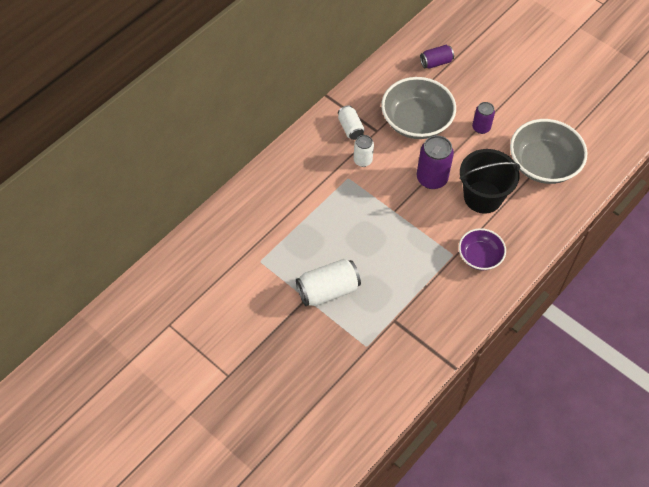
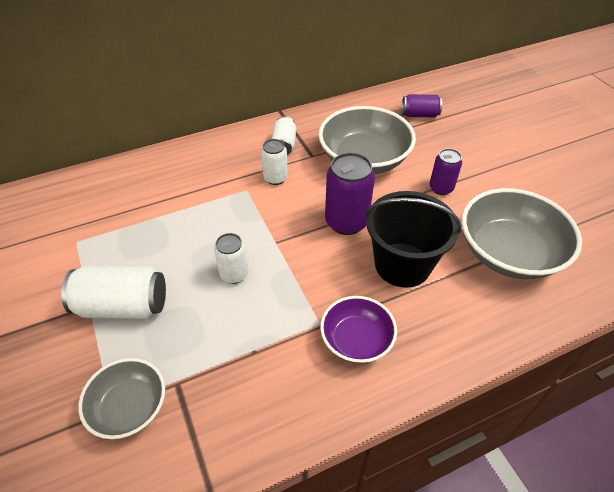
camera: 25 degrees right, 10 degrees down
none -> grey bowl [78,358,165,439]
none -> white can [214,233,249,284]

